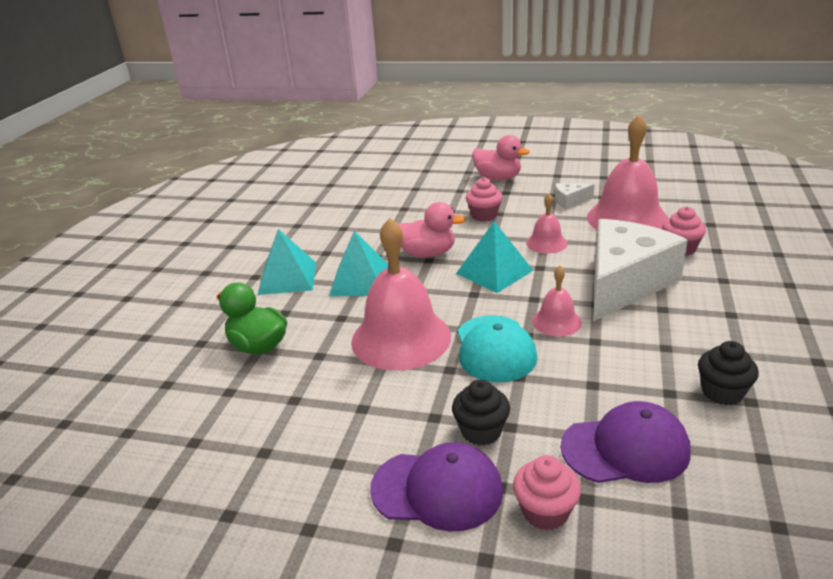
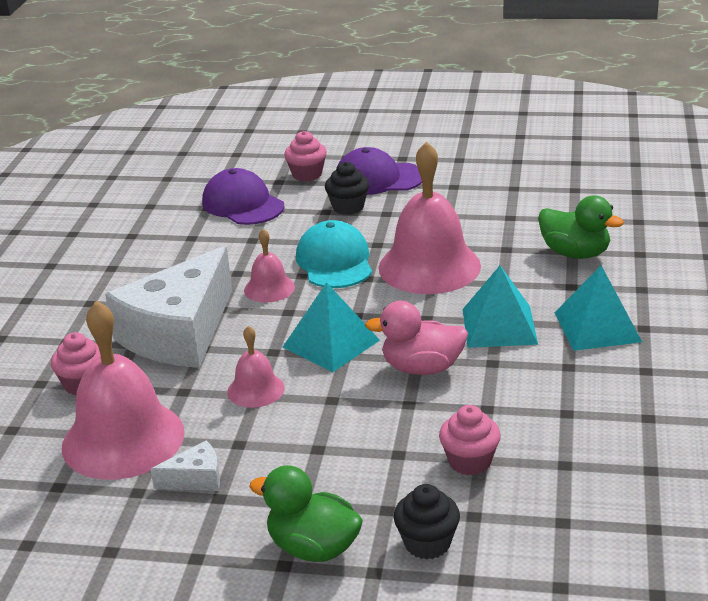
camera: 175 degrees right, 0 degrees up
pink cupcake [466,177,502,221] -> pink cupcake moved to [439,405,501,475]
pink duck [472,135,530,180] -> green duck [249,465,363,562]
purple cap [561,401,691,483] -> purple cap turned 60 degrees clockwise [202,168,285,225]
black cupcake [698,341,759,405] -> black cupcake moved to [394,484,460,560]

